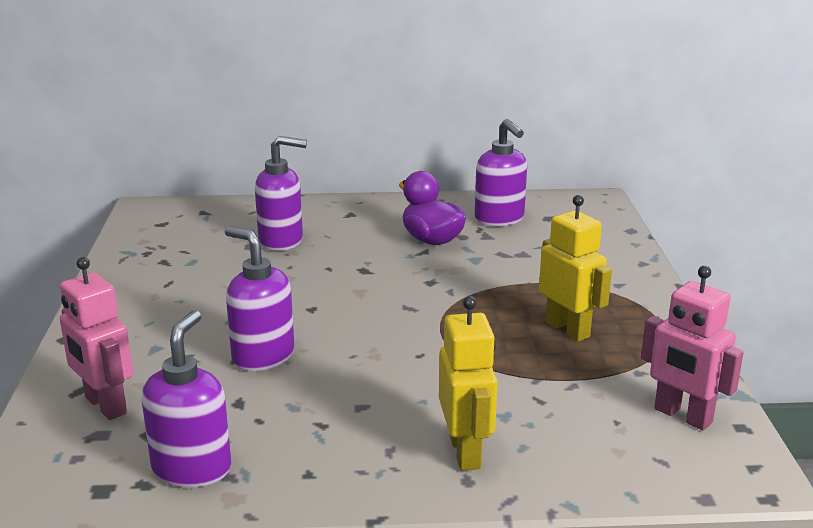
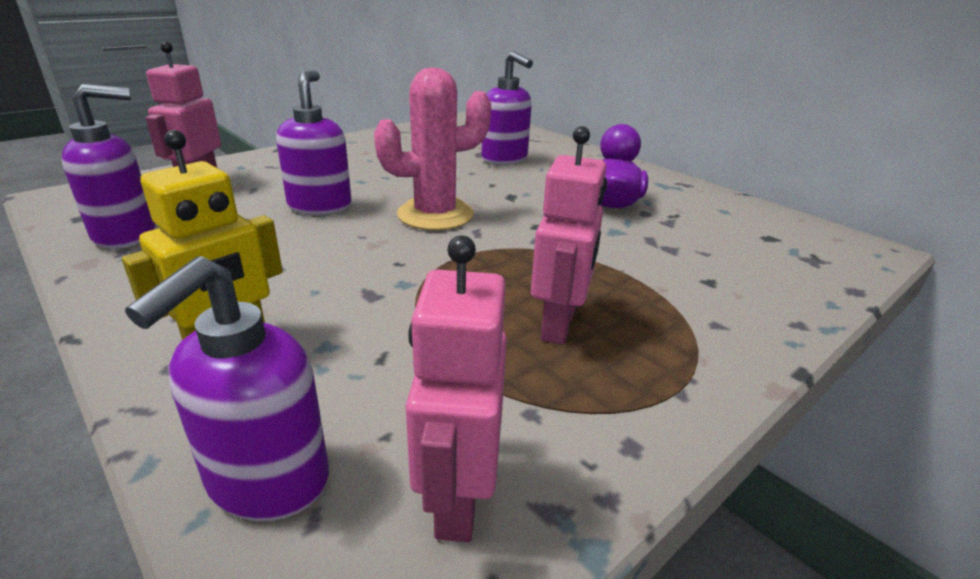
camera: 50 degrees right, 5 degrees up
purple soap dispenser [475,119,527,226] -> purple soap dispenser moved to [125,256,329,521]
yellow robot [539,195,612,342] -> pink robot [531,126,607,345]
none -> pink cactus [374,68,491,230]

